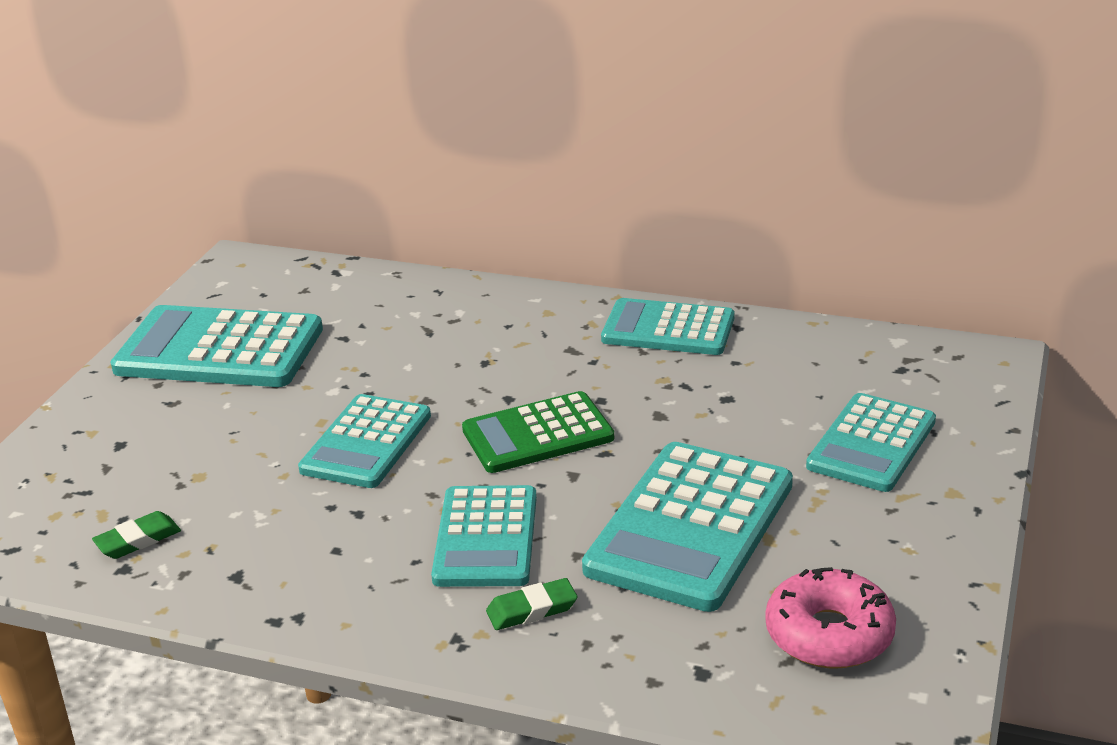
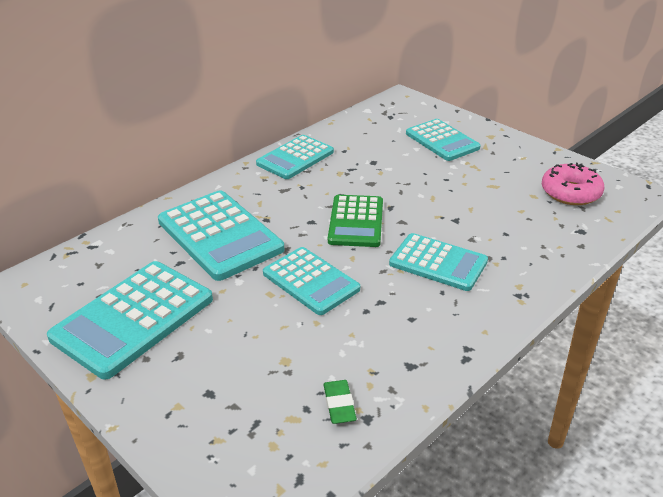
camera: 65 degrees left, 5 degrees up
green eraser [486,578,577,630] -> none
turquoise calculator [582,442,793,612] -> turquoise calculator moved to [158,190,284,281]

